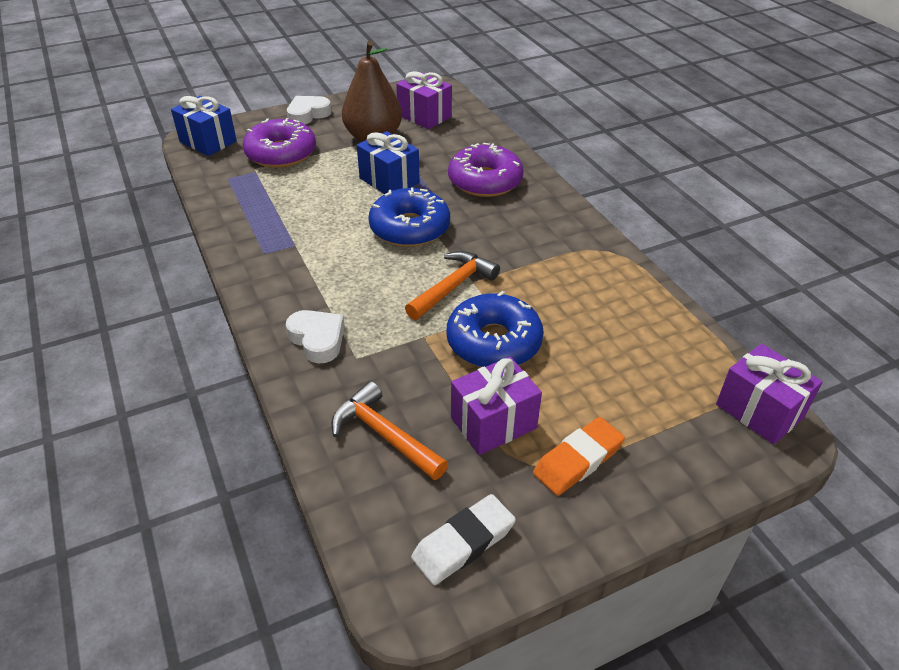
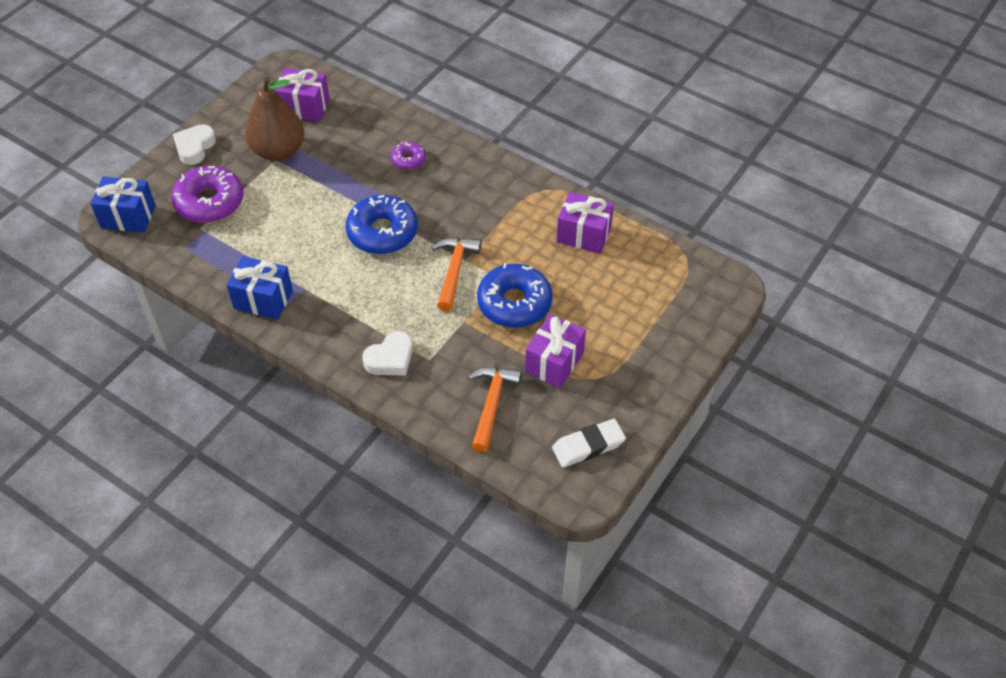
camera: 30 degrees left, 10 degrees up
white heart [286,310,345,364] -> white heart turned 120 degrees clockwise [362,331,413,376]
orange hammer [331,381,448,480] -> orange hammer turned 90 degrees clockwise [468,367,522,452]
blue gift [357,131,420,194] -> blue gift moved to [226,256,293,319]
white eraser [411,494,516,585] -> white eraser turned 45 degrees clockwise [552,419,626,468]
purple donut [448,143,523,197] -> purple donut [391,142,426,170], size x0.51
orange eraser [533,417,625,496] -> none
purple gift [716,344,823,445] -> purple gift moved to [556,192,614,254]

